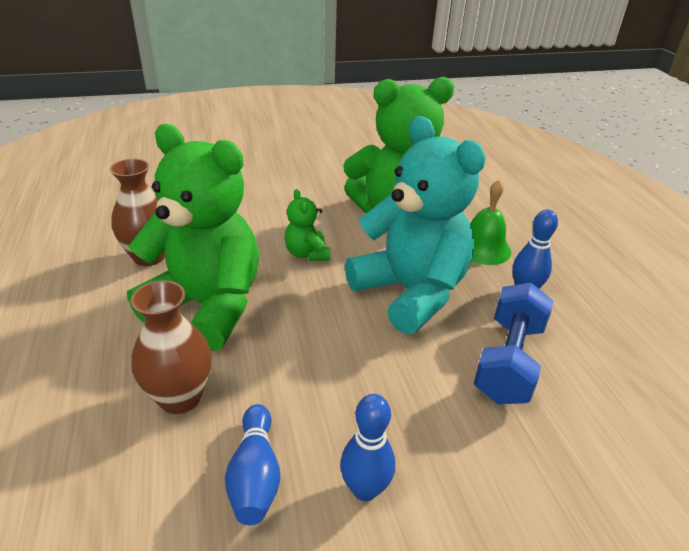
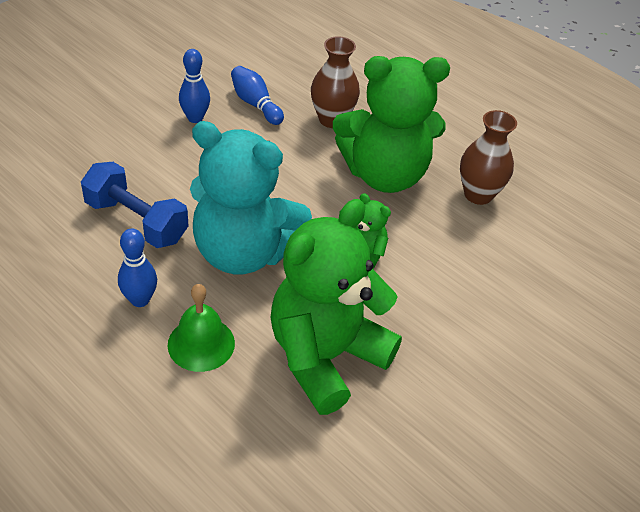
camera: 145 degrees right, 10 degrees up
blue dumbbell [473,283,553,404] -> blue dumbbell turned 45 degrees counterclockwise [81,162,189,248]

